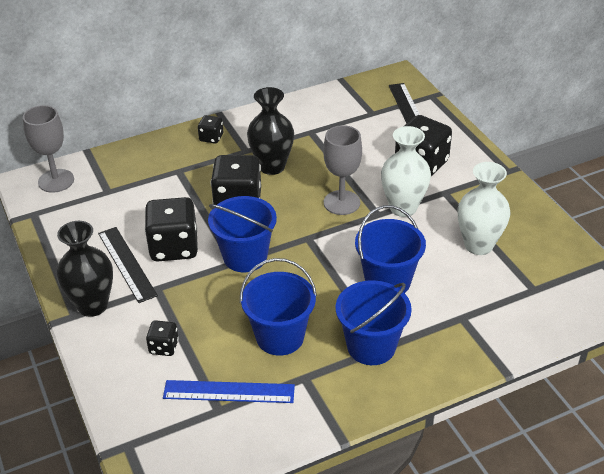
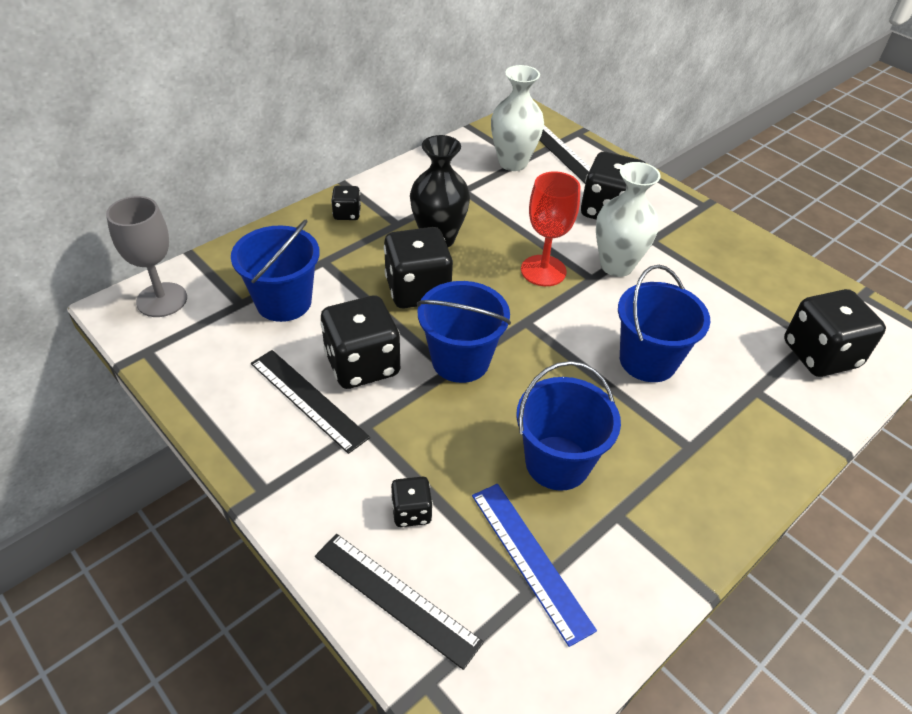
camera: 20 degrees left, 5 degrees up
black vase [57,221,113,317] -> none
blue ruler [163,380,295,403] -> blue ruler turned 75 degrees clockwise [472,484,597,647]
grey goblet [323,125,362,215] -> red goblet [521,171,581,286]
blue bucket [335,280,412,365] -> blue bucket moved to [231,220,320,322]
white vase [458,162,511,255] -> white vase moved to [491,65,544,171]
none -> black ruler [315,534,484,670]
none -> black dice [784,289,886,377]

